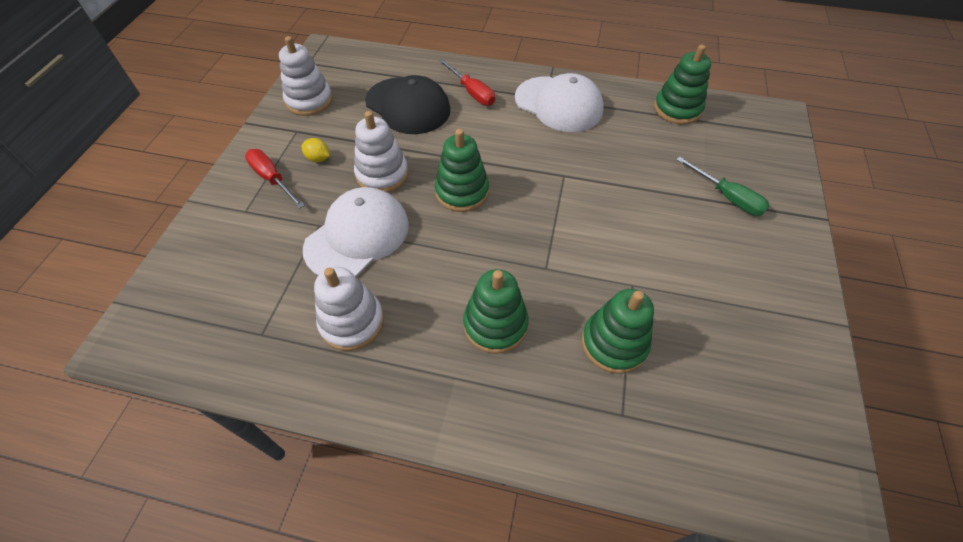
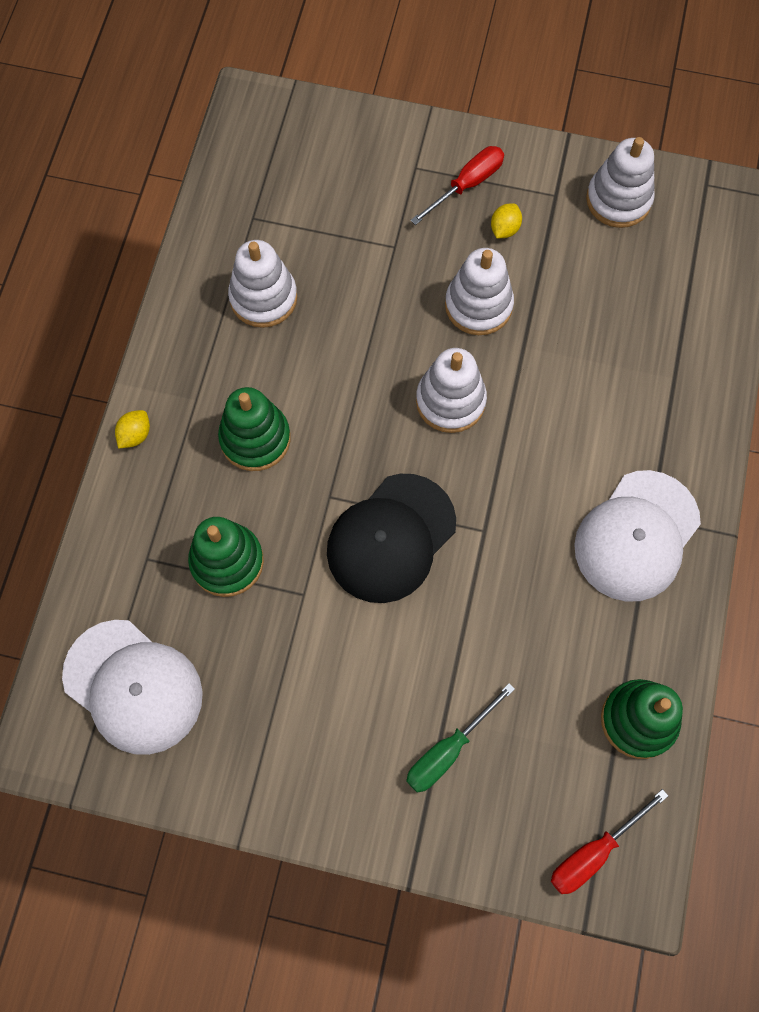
camera: 90 degrees right, 15 degrees up
white cap [303,187,409,277] -> white cap moved to [62,620,203,755]
black cap [365,75,451,134] -> black cap moved to [327,474,456,603]
green stacking toy [435,129,489,212] -> white stacking toy [416,348,487,433]
red screwdriver [439,59,495,106] -> red screwdriver moved to [551,789,668,894]
none -> yellow lemon [115,410,150,449]

